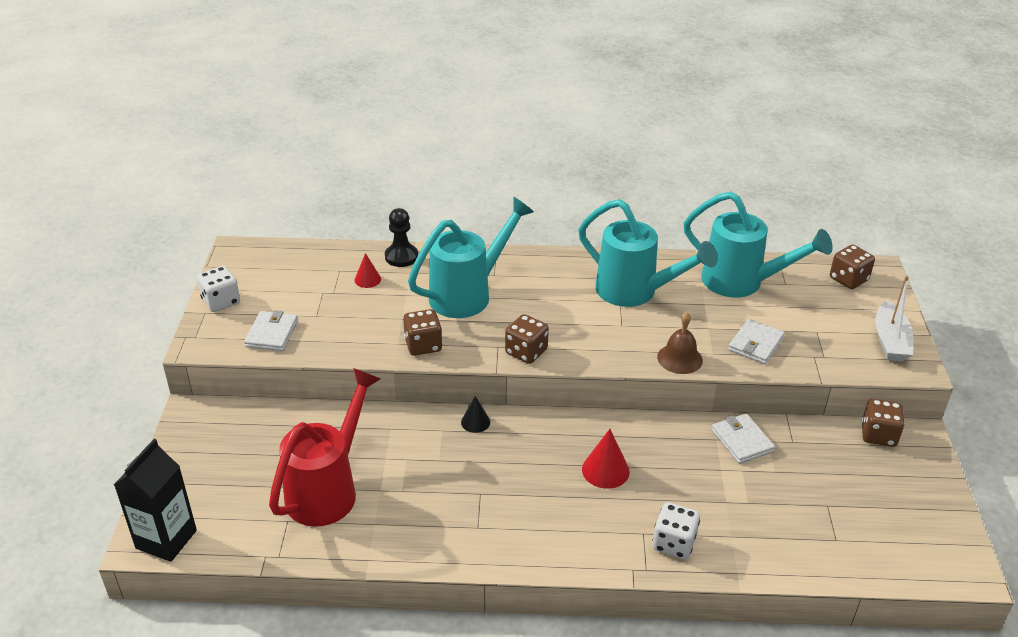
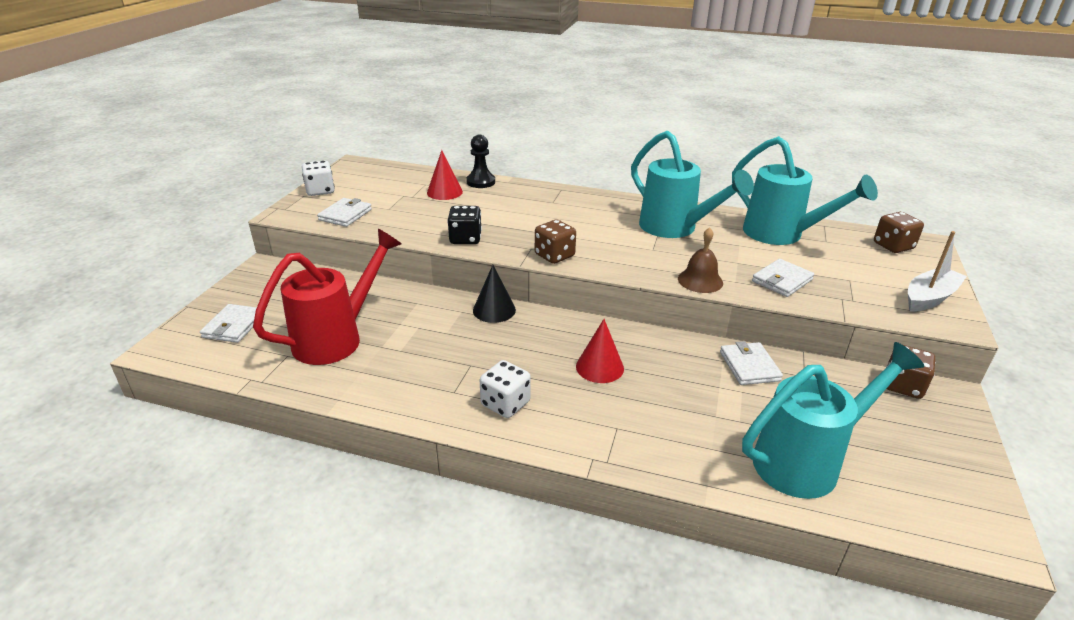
camera: 15 degrees right, 5 degrees down
black carton [114,439,197,562] -> none
red cone [354,253,381,288] -> red cone [427,150,463,200], size x1.55
brown dice [403,309,442,356] -> black dice [447,206,482,244]
turquoise watering can [408,197,534,318] -> turquoise watering can moved to [742,342,925,499]
black cone [461,396,490,433] -> black cone [473,265,516,323], size x1.55
white dice [652,502,700,559] -> white dice moved to [480,360,531,418]
white boat [875,275,913,361] -> white boat turned 150 degrees counterclockwise [908,231,967,312]
none -> white wallet [200,304,265,343]

